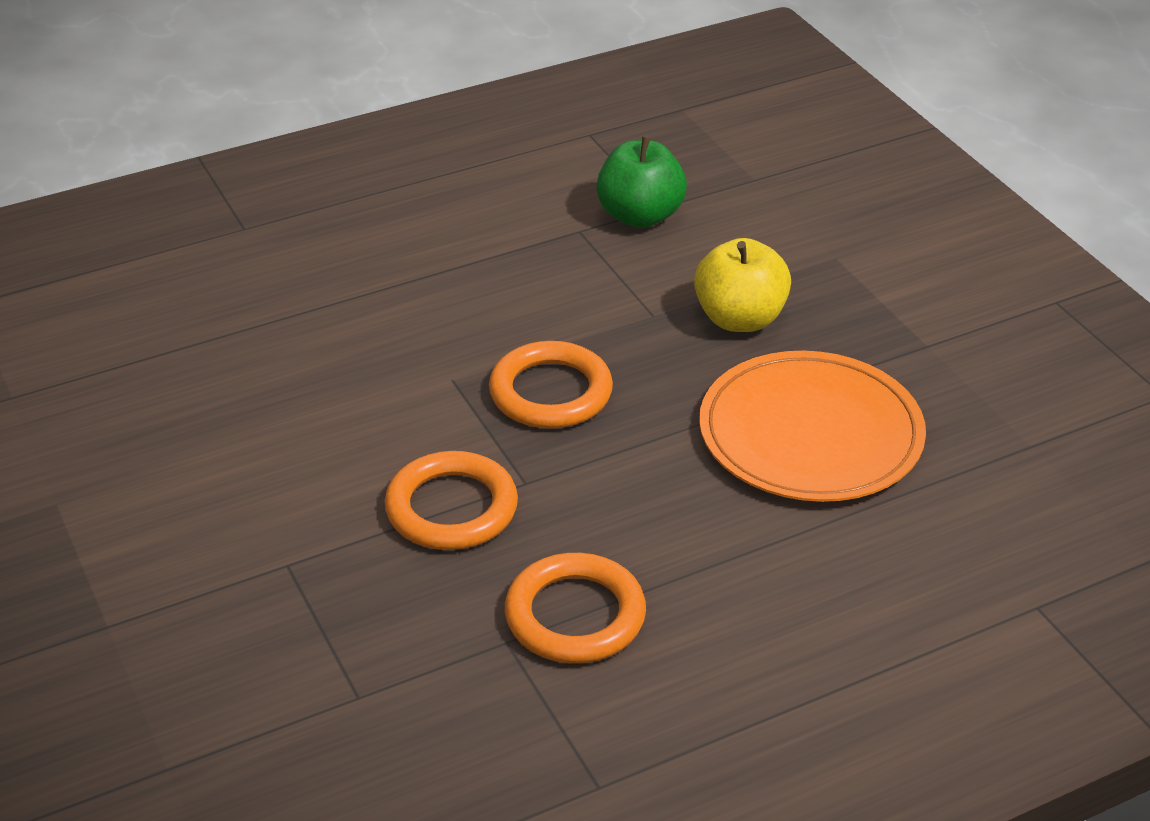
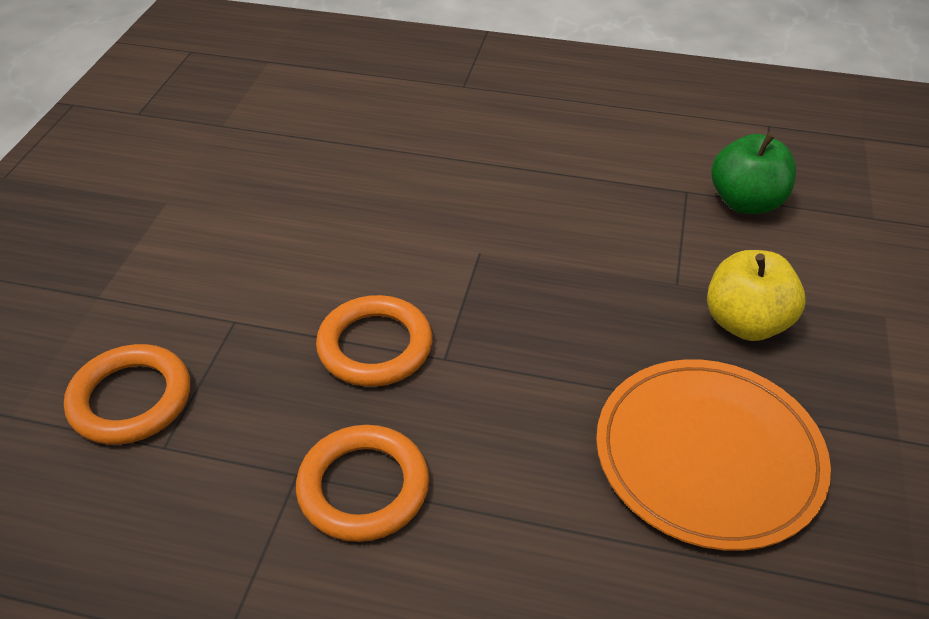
camera: 40 degrees right, 5 degrees up
orange ring [489,341,613,429] -> orange ring moved to [64,344,190,445]

